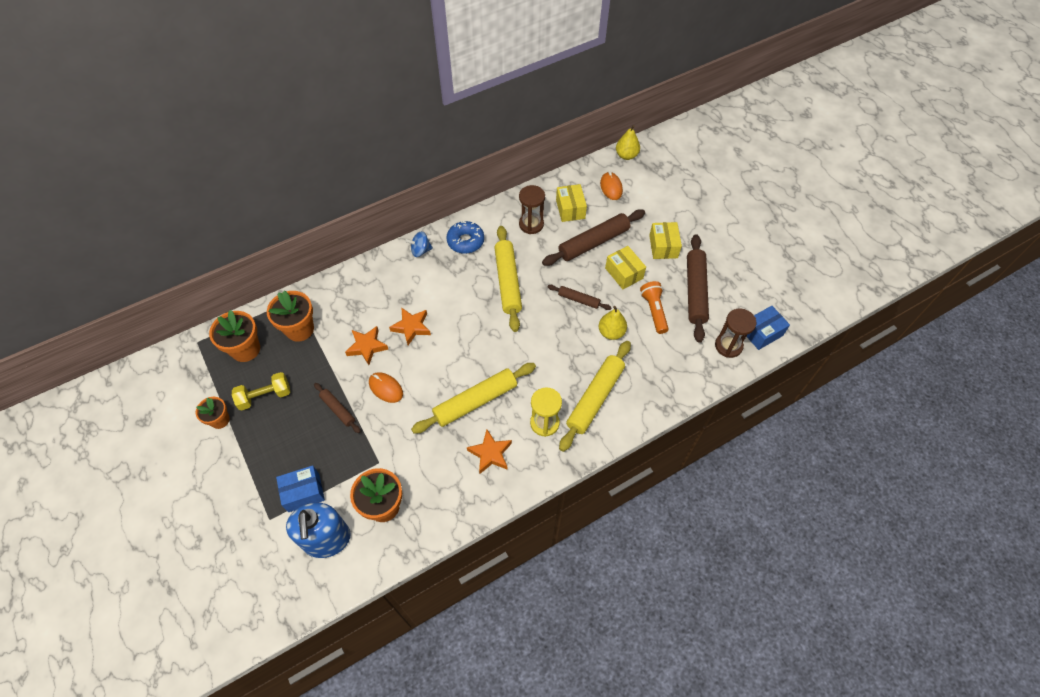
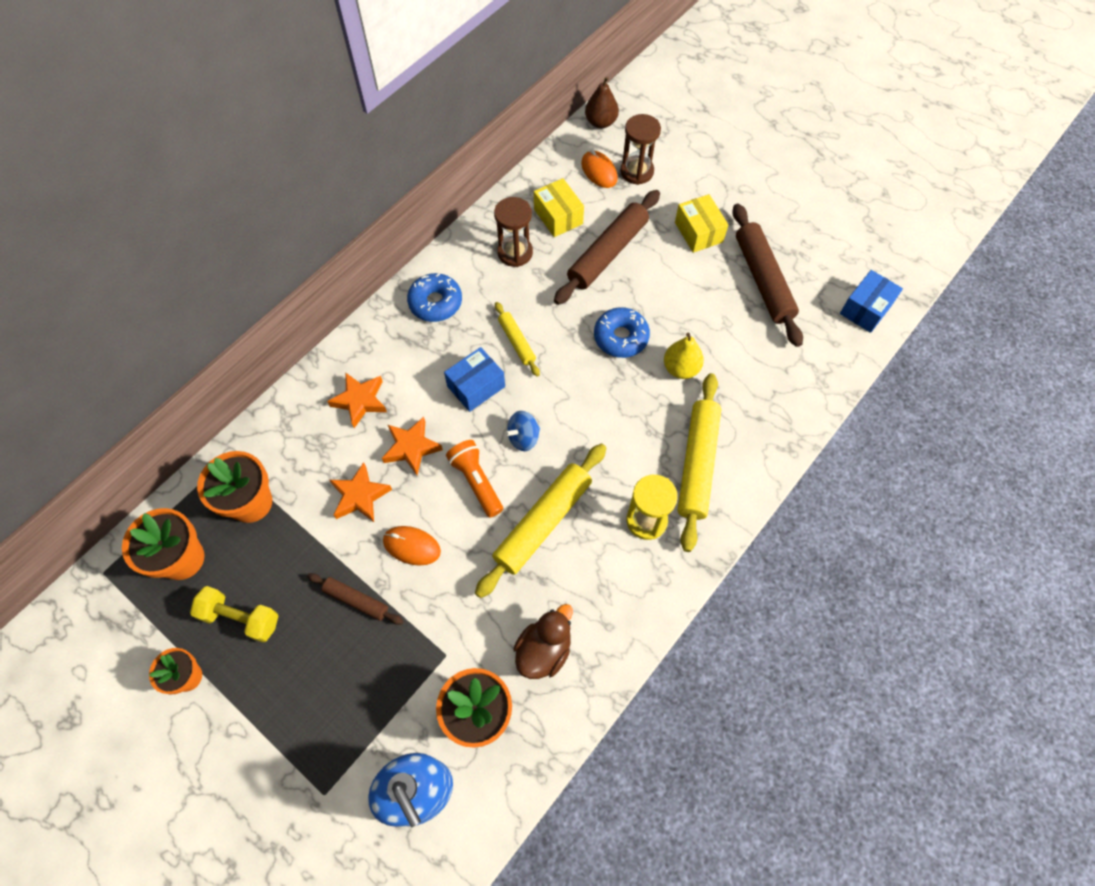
camera: 20 degrees left, 5 degrees up
yellow dumbbell [232,372,290,411] -> yellow dumbbell turned 60 degrees clockwise [190,586,279,643]
blue box [276,465,325,512] -> blue box moved to [444,347,505,412]
blue spinning top [405,231,433,257] -> blue spinning top moved to [505,411,540,451]
orange star [467,430,512,474] -> orange star moved to [327,372,387,428]
yellow rolling pin [494,226,522,332] -> yellow rolling pin [495,302,540,377], size x0.53
brown rolling pin [548,285,612,310] -> blue donut [594,307,650,358]
yellow box [605,246,646,289] -> none
yellow pear [616,125,640,160] -> brown pear [585,77,619,128]
orange flashlight [640,281,669,334] -> orange flashlight moved to [446,440,503,518]
brown hourglass [715,308,756,358] -> brown hourglass moved to [621,114,661,185]
none -> brown duck [513,604,573,679]

